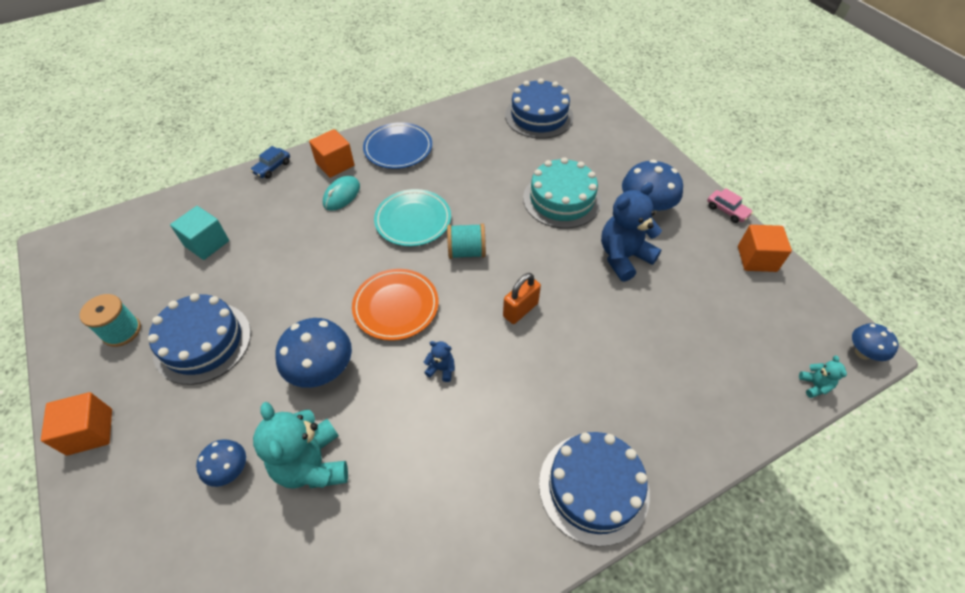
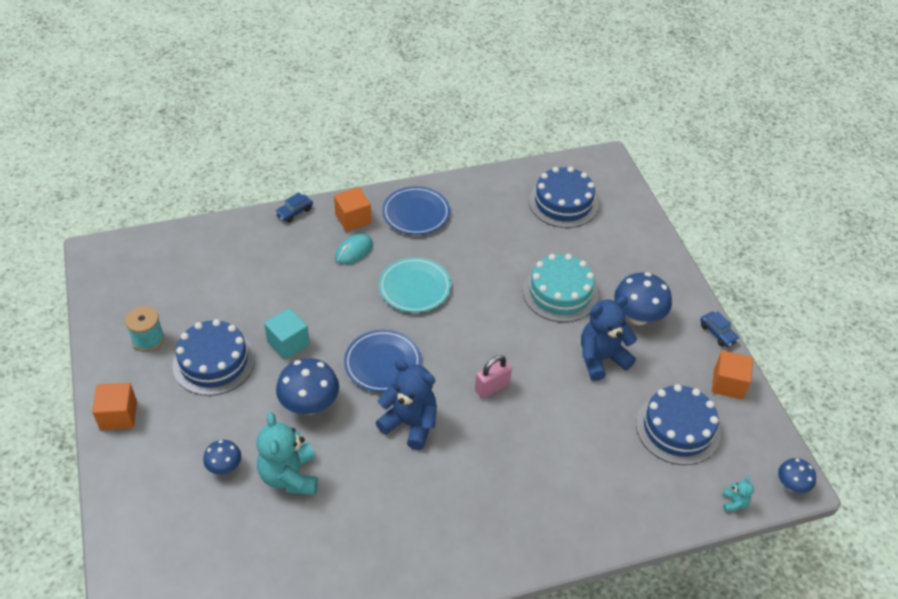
camera: 10 degrees right, 5 degrees down
turquoise cube [170,206,229,260] -> turquoise cube moved to [264,308,310,360]
orange plate [352,269,439,341] -> blue plate [344,330,421,392]
blue teddy bear [424,341,455,382] -> blue teddy bear [375,360,437,450], size x2.26
turquoise spool [447,223,486,259] -> none
orange padlock [503,273,541,324] -> pink padlock [475,355,512,399]
blue cake [539,432,650,546] -> blue cake moved to [636,384,720,465]
pink car [707,188,753,223] -> blue car [700,311,739,347]

